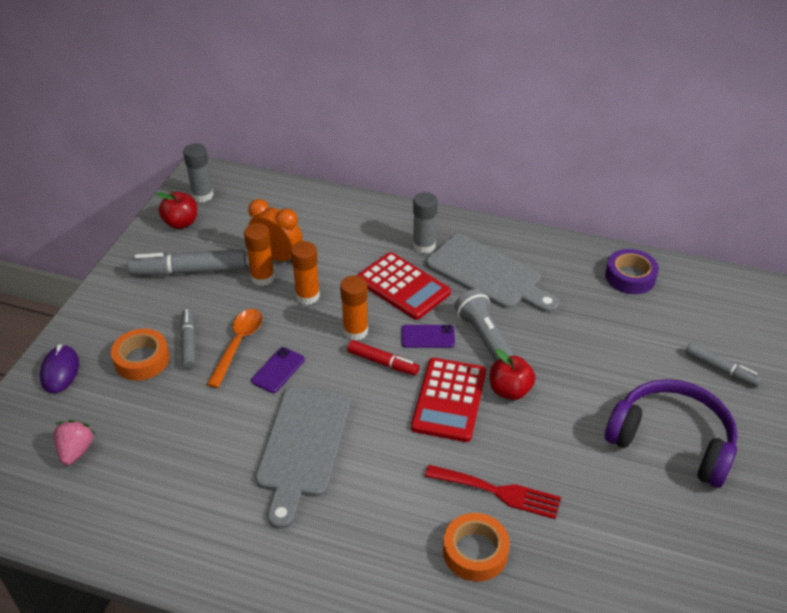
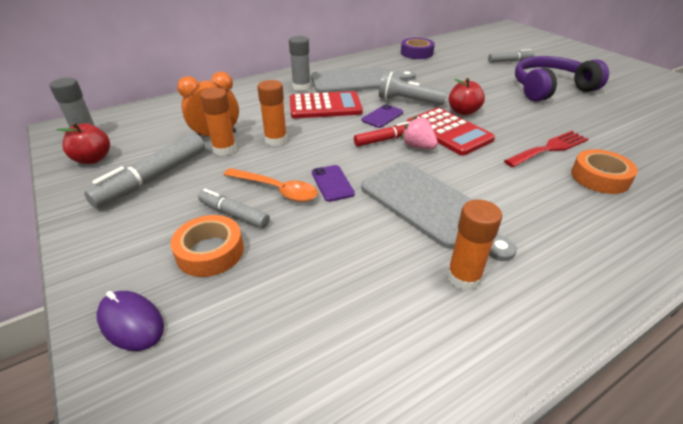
camera: 50 degrees left, 5 degrees down
pink strawberry [53,420,95,465] -> pink strawberry moved to [401,115,438,149]
orange spoon [207,309,262,388] -> orange spoon turned 150 degrees clockwise [224,168,318,202]
orange glue stick [340,276,368,340] -> orange glue stick moved to [447,200,502,291]

